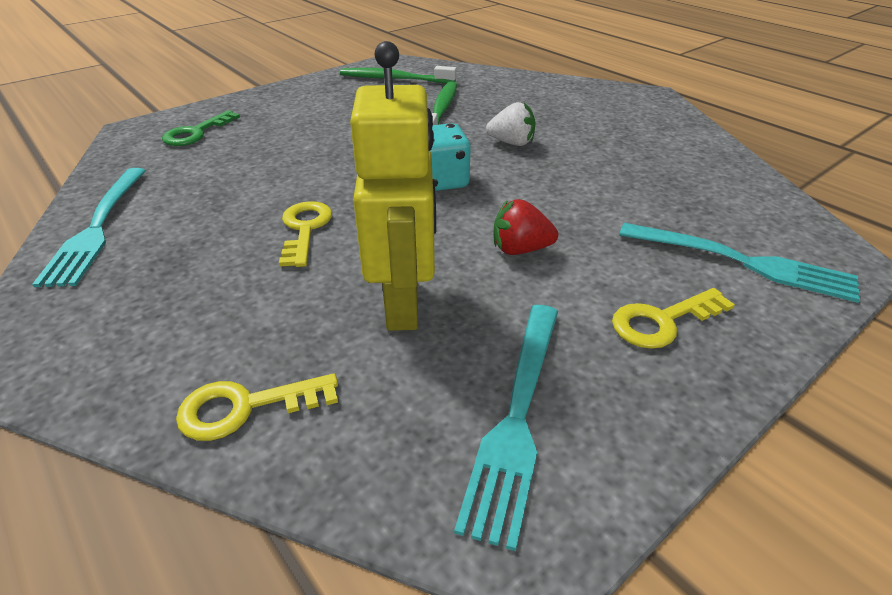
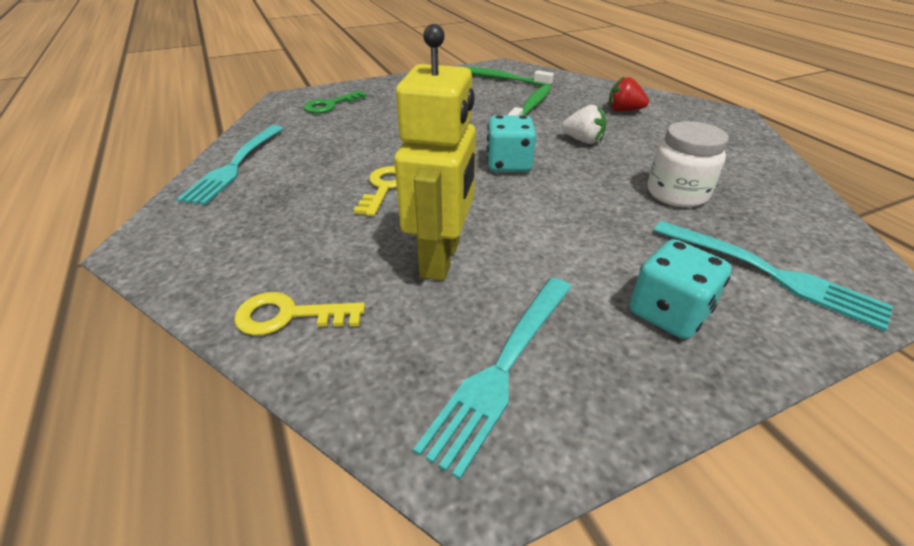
camera: 15 degrees right, 0 degrees up
red strawberry [493,199,558,255] -> red strawberry moved to [608,76,649,112]
yellow key [612,288,735,349] -> turquoise dice [629,239,732,339]
none -> white jar [648,121,729,207]

